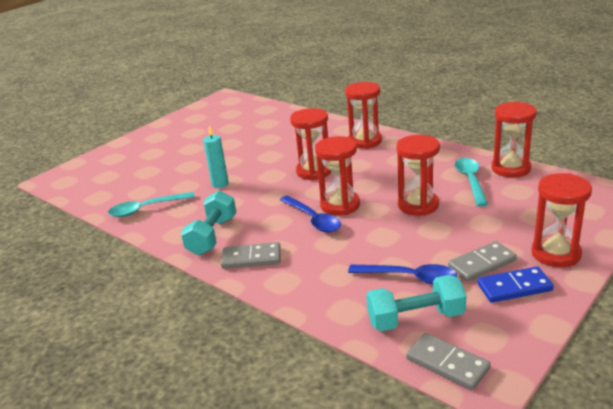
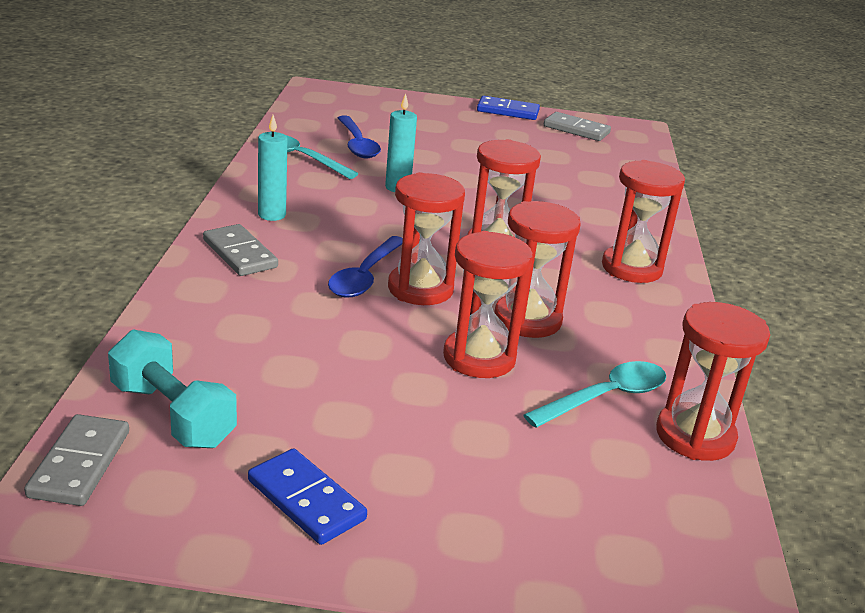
camera: 50 degrees right, 0 degrees up
turquoise dumbbell [181,190,236,255] -> turquoise candle [258,115,287,221]
blue spoon [348,264,457,284] -> blue spoon moved to [338,116,381,158]
grey domino [448,241,517,282] -> grey domino moved to [544,112,611,141]
red hourglass [531,173,592,267] -> red hourglass moved to [494,201,581,338]
none -> blue domino [477,96,540,120]

